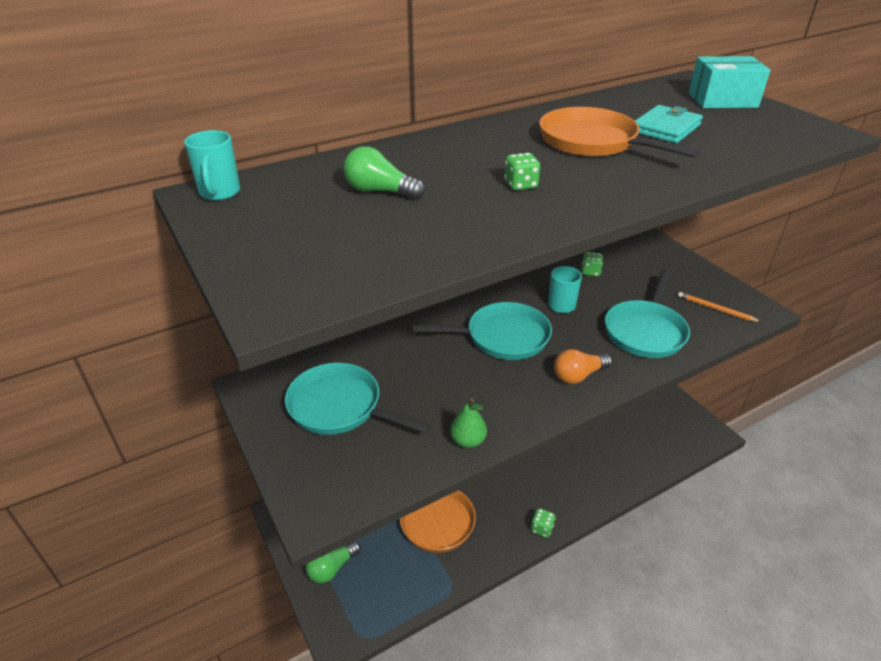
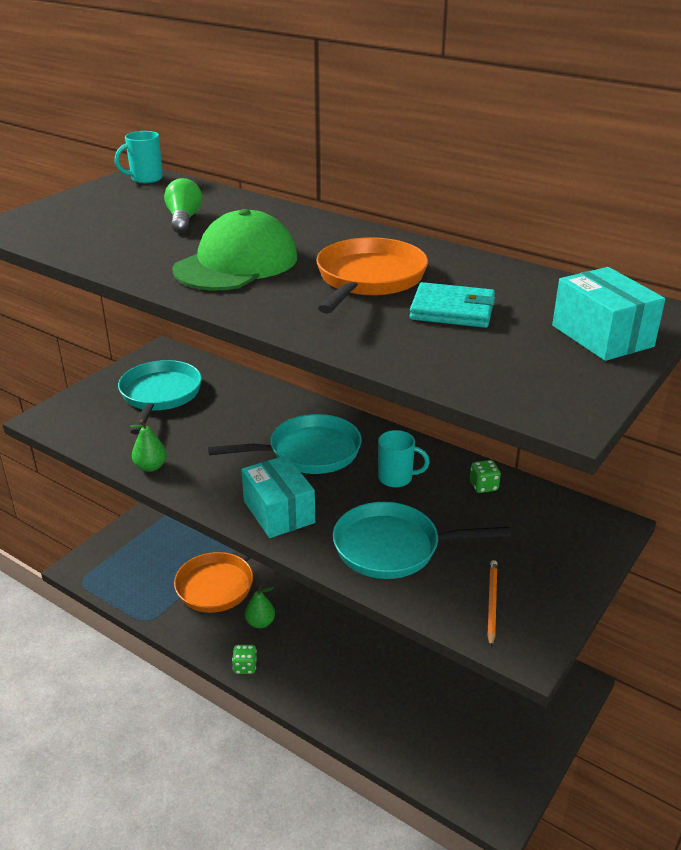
camera: 65 degrees right, 5 degrees down
green light bulb [306,541,361,583] -> none
turquoise pan [412,302,552,360] -> turquoise pan turned 75 degrees counterclockwise [208,414,362,474]
green dice [504,153,540,190] -> green cap [172,209,297,290]
orange light bulb [554,349,612,384] -> turquoise box [241,455,315,538]
none -> green pear [245,585,275,629]

